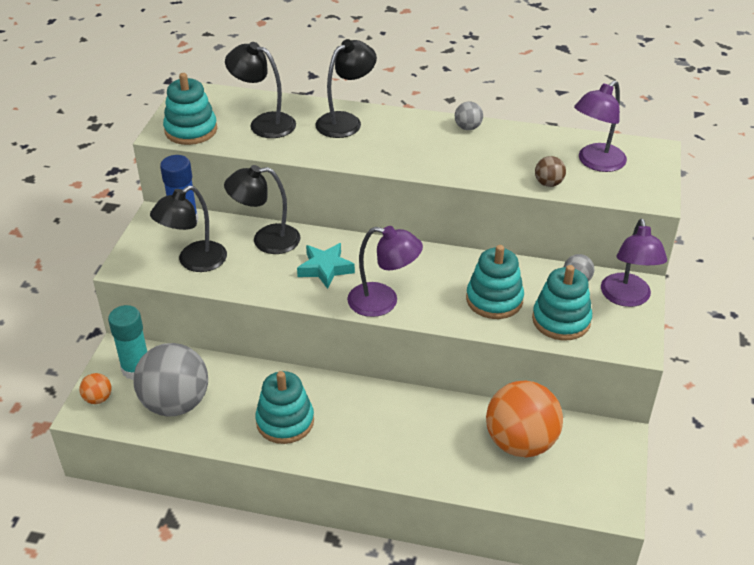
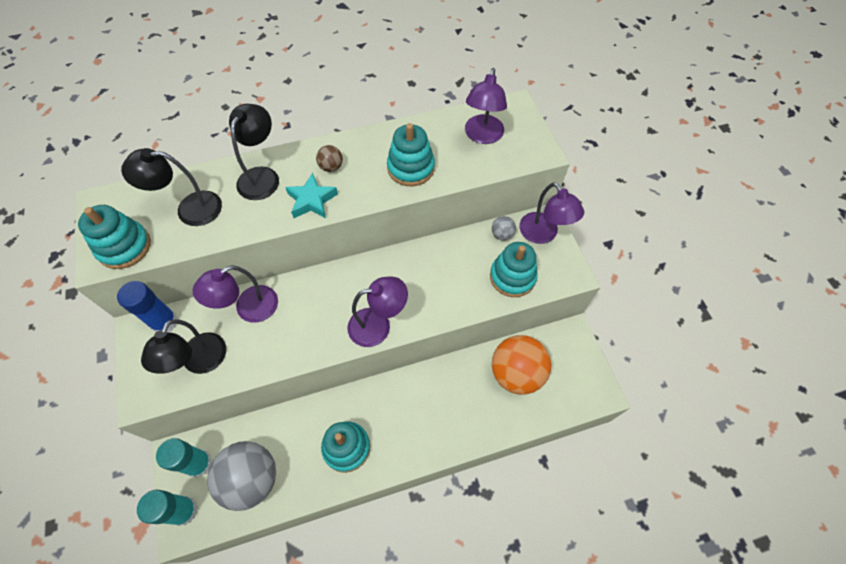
camera: 30 degrees left, 20 degrees up
orange ball [79,373,112,404] -> turquoise glue stick [137,490,198,526]
black lamp [224,165,300,254] -> purple lamp [193,265,278,323]
turquoise star [297,243,355,289] -> turquoise star moved to [285,173,338,218]
grey ball [455,102,483,130] -> none
turquoise stacking toy [466,245,524,319] -> turquoise stacking toy moved to [387,123,435,186]
brown ball [535,156,566,187] -> brown ball moved to [316,145,343,172]

